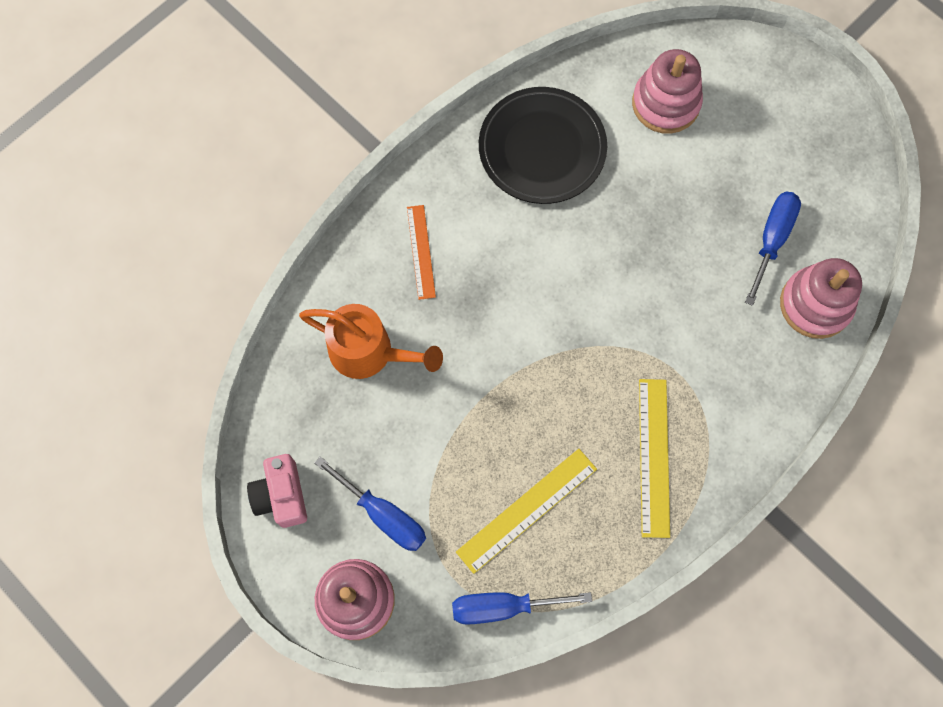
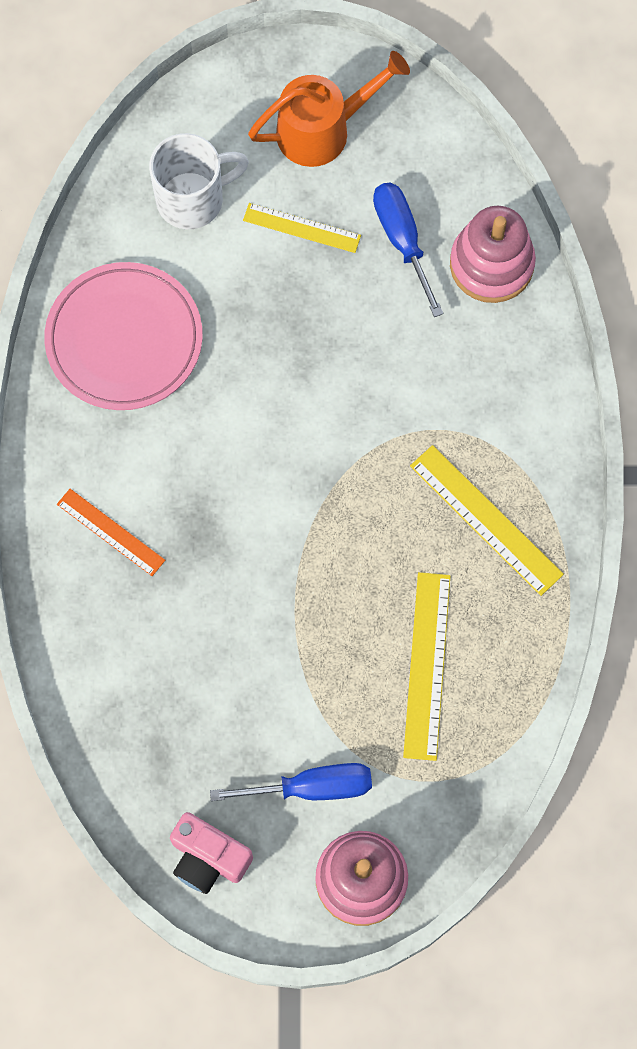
camera: 45 degrees left, 0 degrees up
orange watering can [299,304,443,379] -> orange watering can moved to [248,51,410,167]
blue screwdriver [452,592,592,625] -> none
black plate [479,87,607,204] -> pink plate [44,262,203,410]
pink stacking toy [632,49,703,134] -> white mug [149,133,249,229]
none -> yellow ruler [243,203,361,253]

